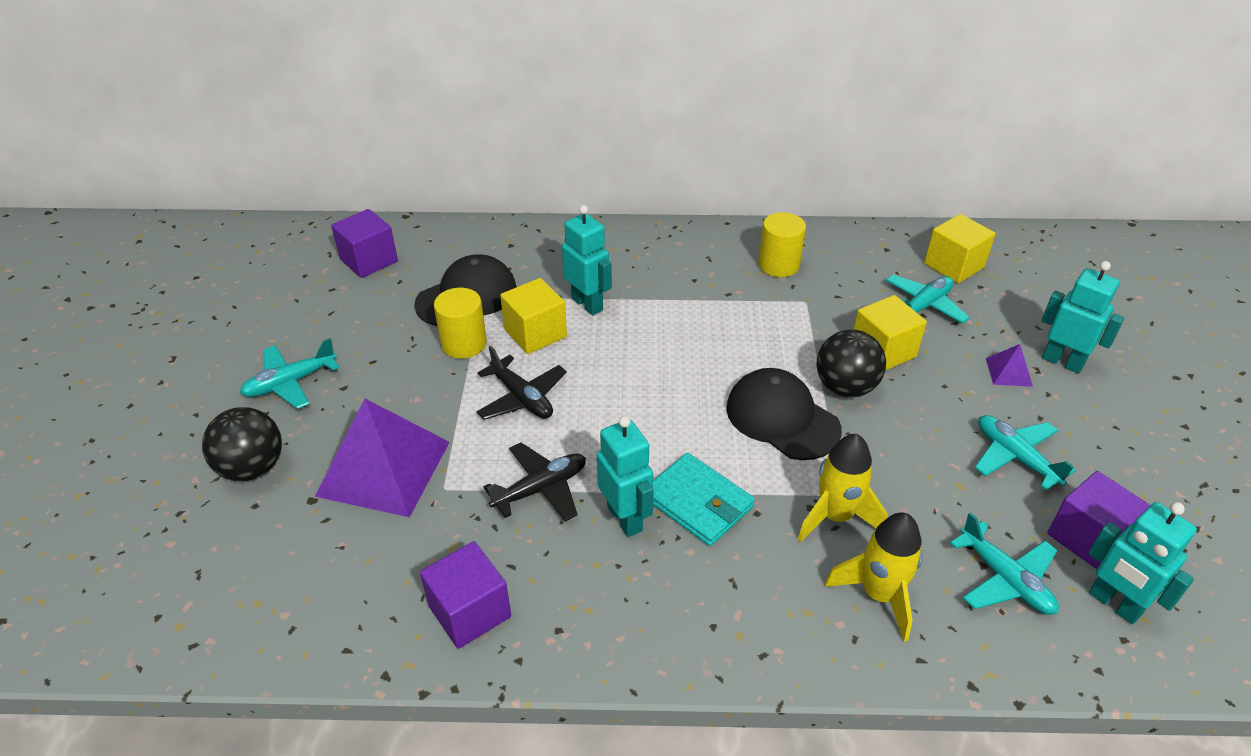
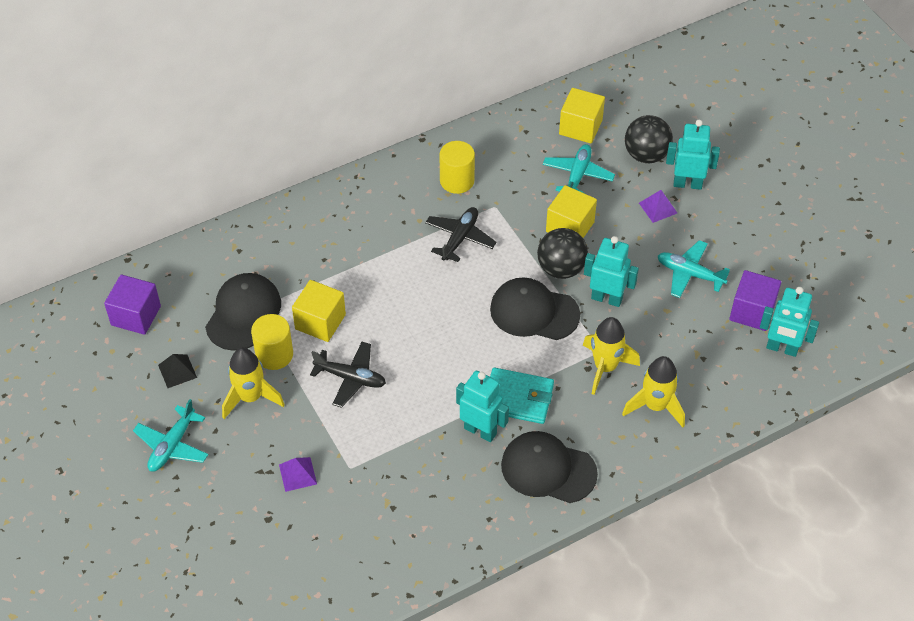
camera: 30 degrees left, 10 degrees up
black ball [202,407,282,481] -> black ball moved to [625,115,673,163]
purple pyramid [315,399,450,517] -> purple pyramid [279,457,317,492], size x0.42
purple cube [420,541,511,649] -> none
black plane [483,443,586,522] -> black plane moved to [425,207,497,262]
turquoise robot [562,205,612,315] -> turquoise robot moved to [584,236,639,307]
turquoise plane [950,512,1059,615] -> none
none -> black pyramid [158,354,197,388]
none -> yellow rocket [222,348,285,419]
none -> black cap [501,431,598,503]

